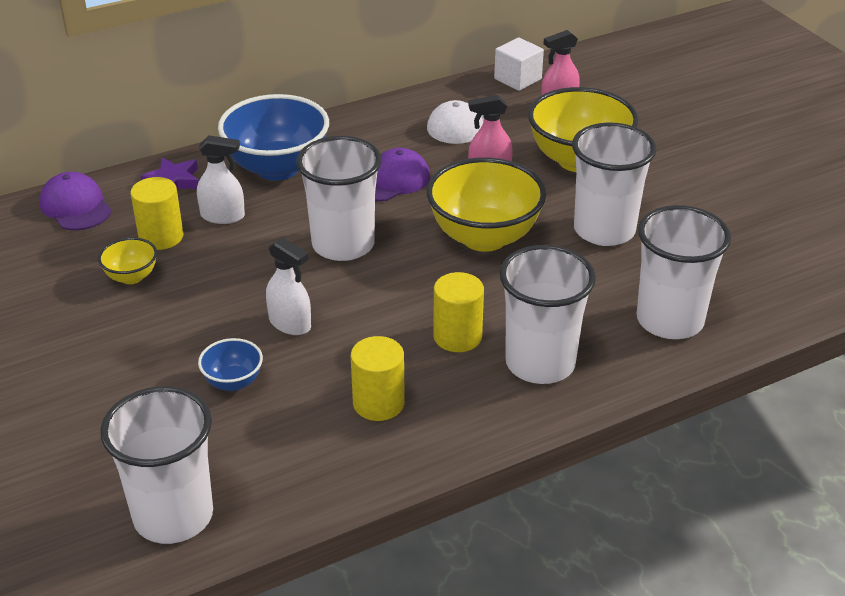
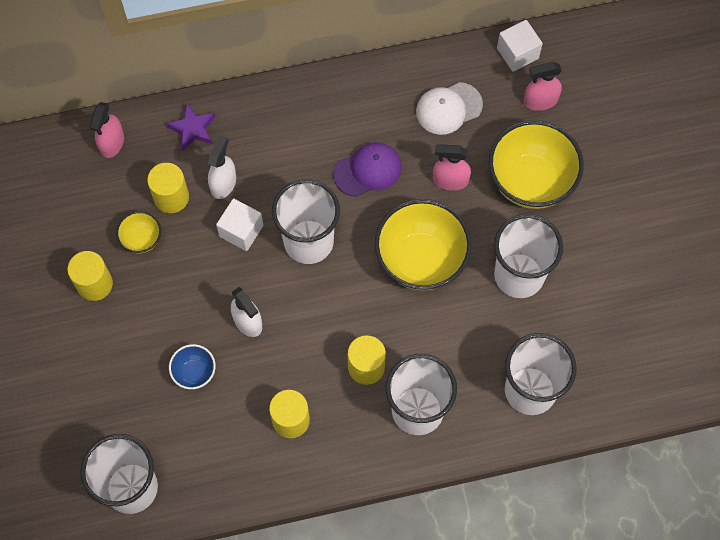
camera: 15 degrees right, 30 degrees up
purple cap [40,172,112,230] -> pink spray bottle [89,102,124,158]
white spray bottle [197,135,245,224] -> white spray bottle turned 90 degrees counterclockwise [208,135,236,199]
blue bowl [218,94,329,181] -> none
none -> yellow cylinder [68,251,113,301]
none -> white cube [216,198,263,251]

